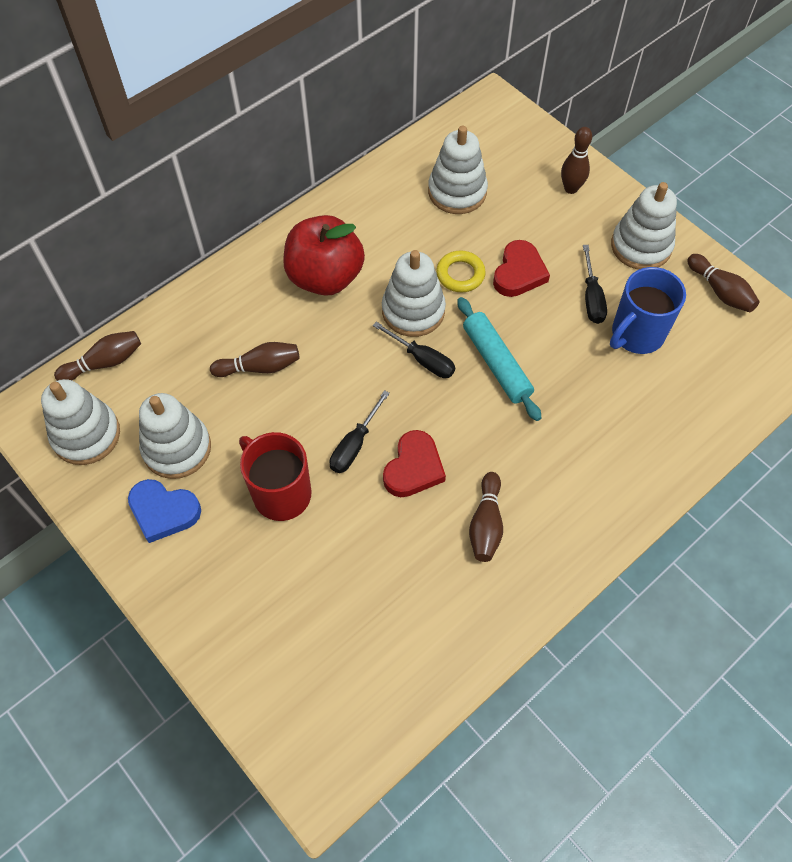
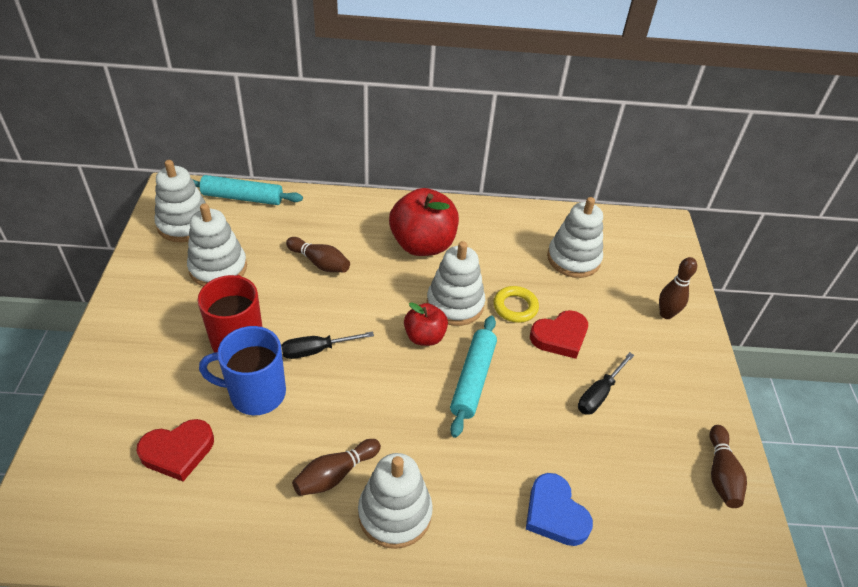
camera: 40 degrees right, 15 degrees down
brown bowling pin [54,331,141,381] -> turquoise rolling pin [192,175,303,205]
blue heart [128,479,201,543] -> blue heart moved to [526,473,593,546]
black screwdriver [373,322,455,378] -> red apple [404,302,448,346]
red heart [383,430,446,497] -> red heart moved to [137,419,214,481]
blue mug [610,267,686,354] -> blue mug moved to [199,326,286,415]
white stacking toy [611,182,677,270] -> white stacking toy moved to [358,453,433,549]

